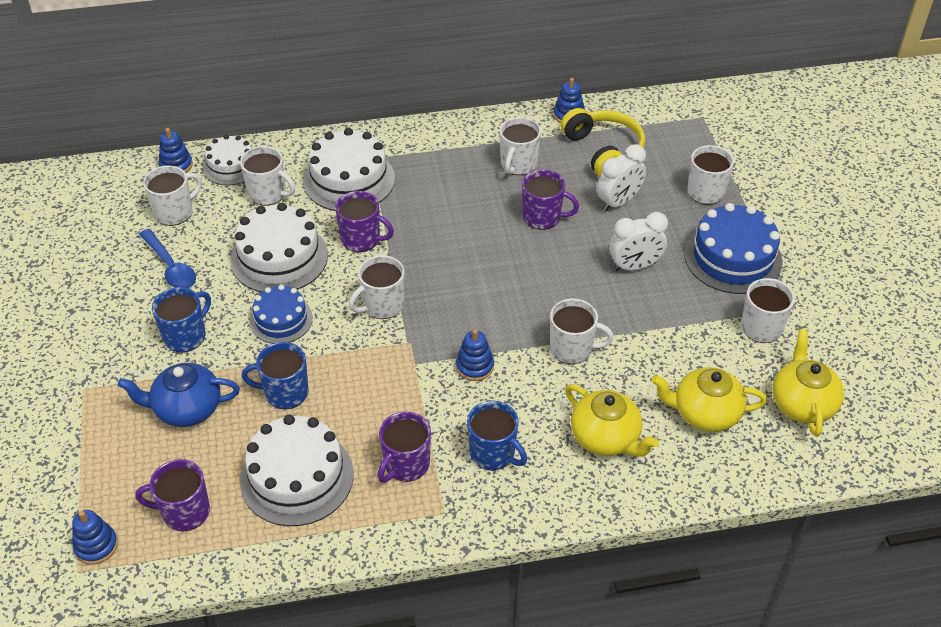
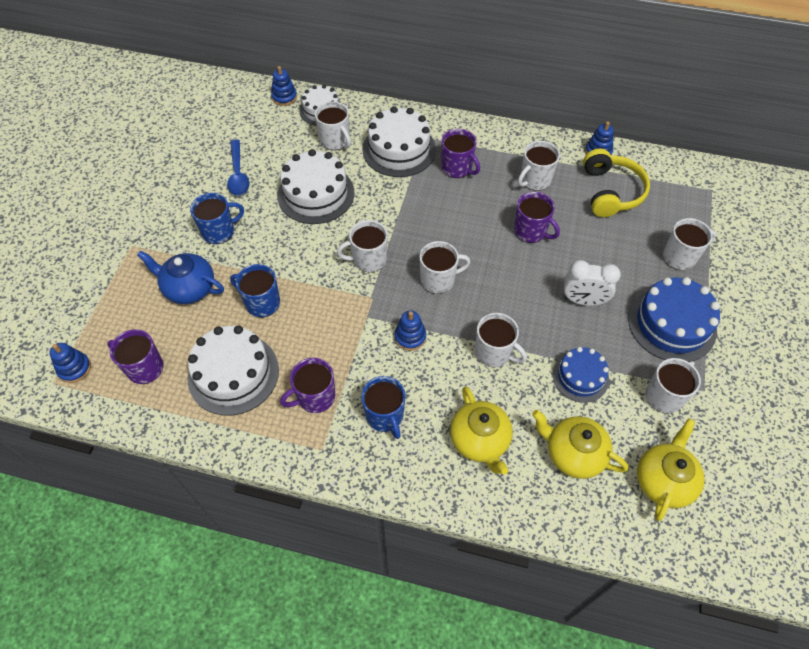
camera: 25 degrees right, 10 degrees up
white mug [143,165,202,226] -> white mug moved to [419,241,470,294]
blue cake [250,284,313,344] -> blue cake moved to [553,347,609,403]
purple mug [335,191,394,252] -> purple mug moved to [441,129,480,178]
white clock [597,144,646,212] -> none

